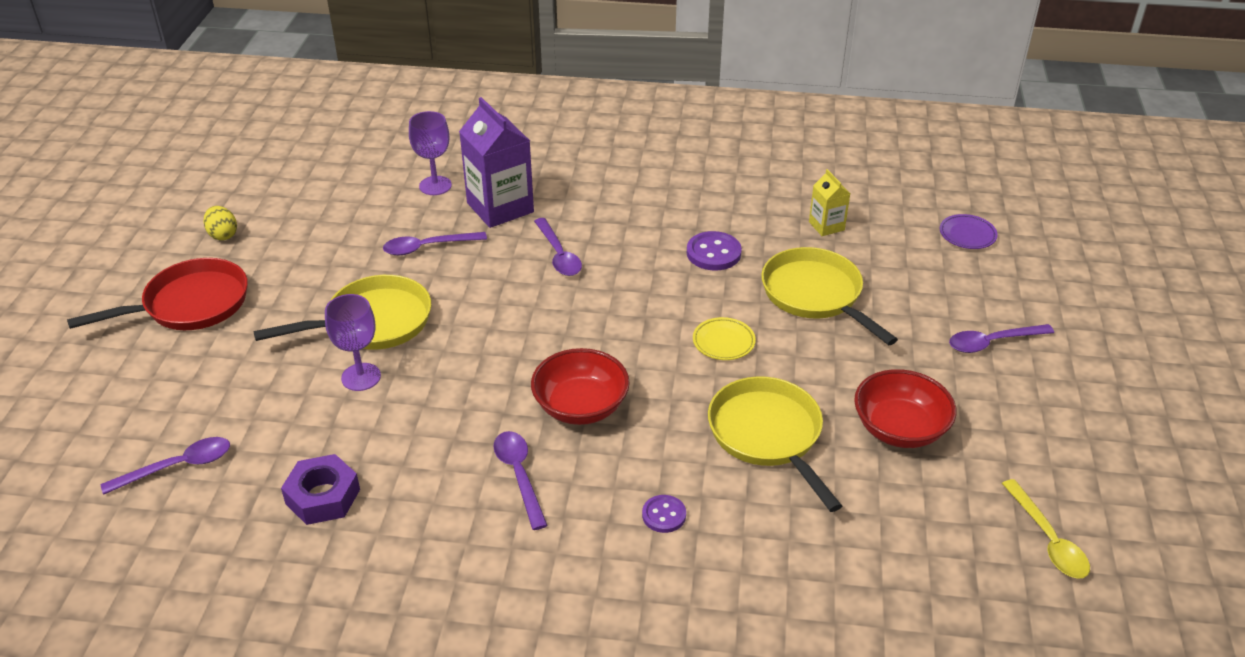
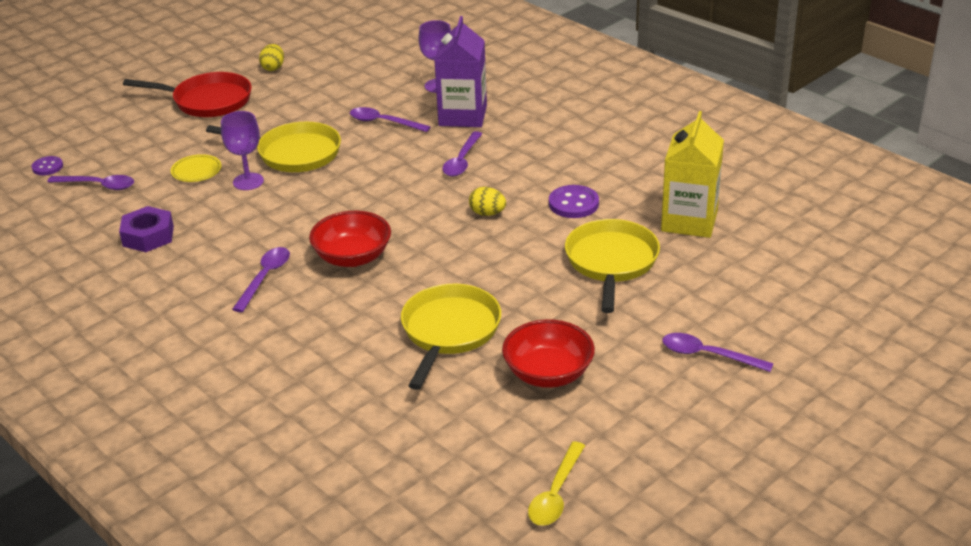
camera: 40 degrees right, 5 degrees down
purple button [642,495,686,533] -> purple button moved to [32,156,63,175]
yellow plate [693,317,756,360] -> yellow plate moved to [171,154,222,182]
yellow carton [809,169,850,236] -> yellow carton [661,111,724,238], size x1.93
purple plate [940,214,998,249] -> none
none -> yellow egg [469,187,506,216]

